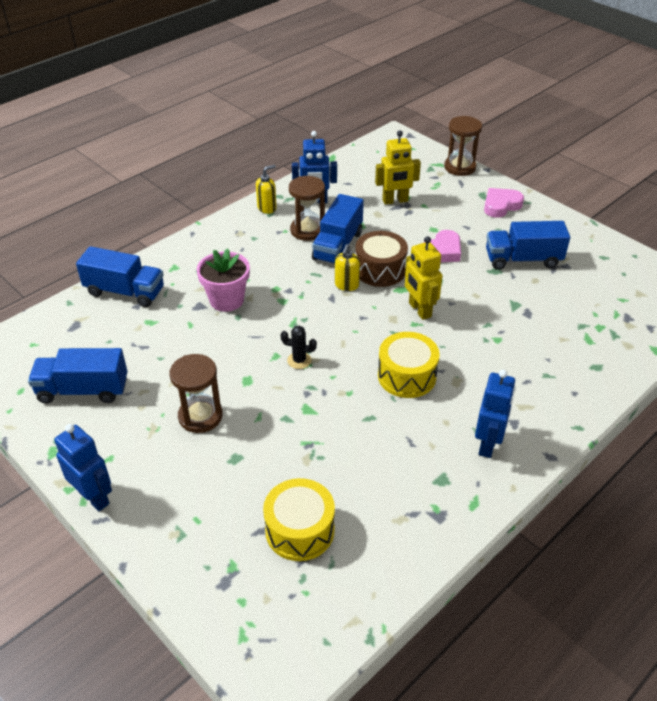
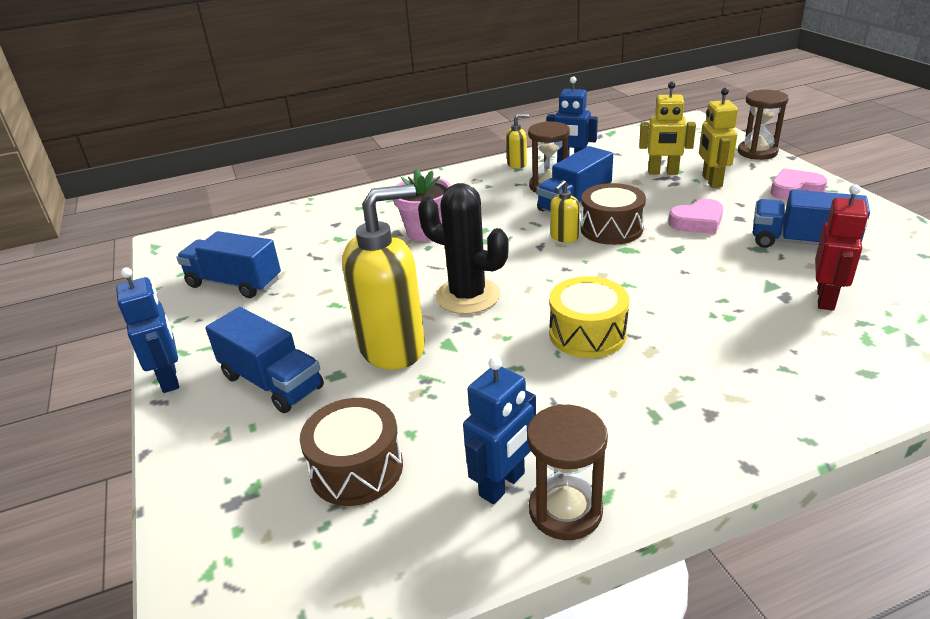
camera: 25 degrees right, 10 degrees down
blue truck [76,246,164,307] -> blue truck moved to [205,307,324,413]
brown hourglass [169,354,223,433] -> brown hourglass moved to [527,404,608,540]
yellow drum [263,478,335,561] -> brown drum [300,398,403,506]
black cactus [281,326,317,369] -> black cactus [418,183,509,314], size x2.20
yellow robot [405,236,443,320] -> yellow robot moved to [699,88,738,188]
blue robot [475,370,516,458] -> blue robot moved to [463,357,536,504]
none -> yellow soap dispenser [342,184,425,370]
none -> red robot [815,184,868,311]

